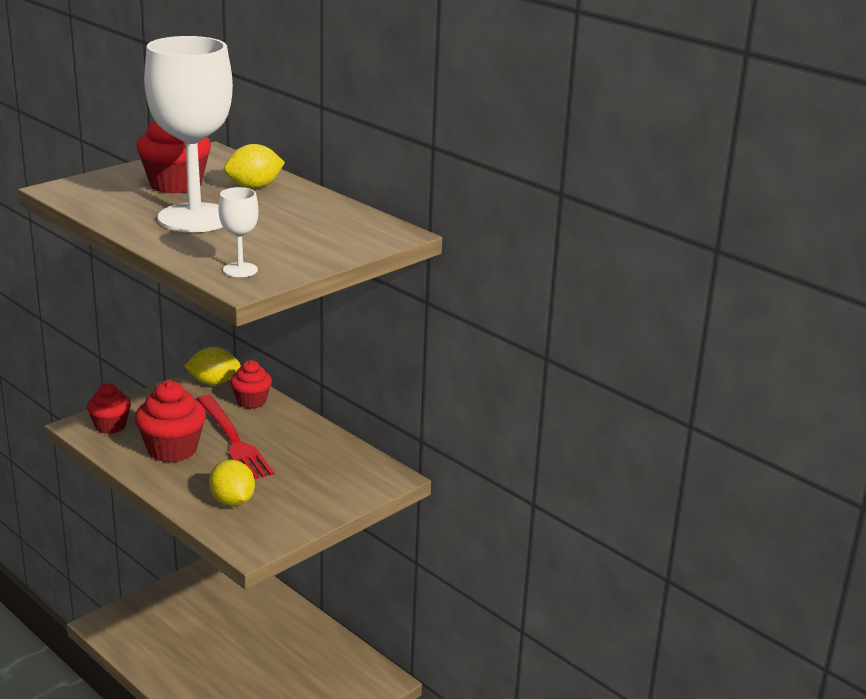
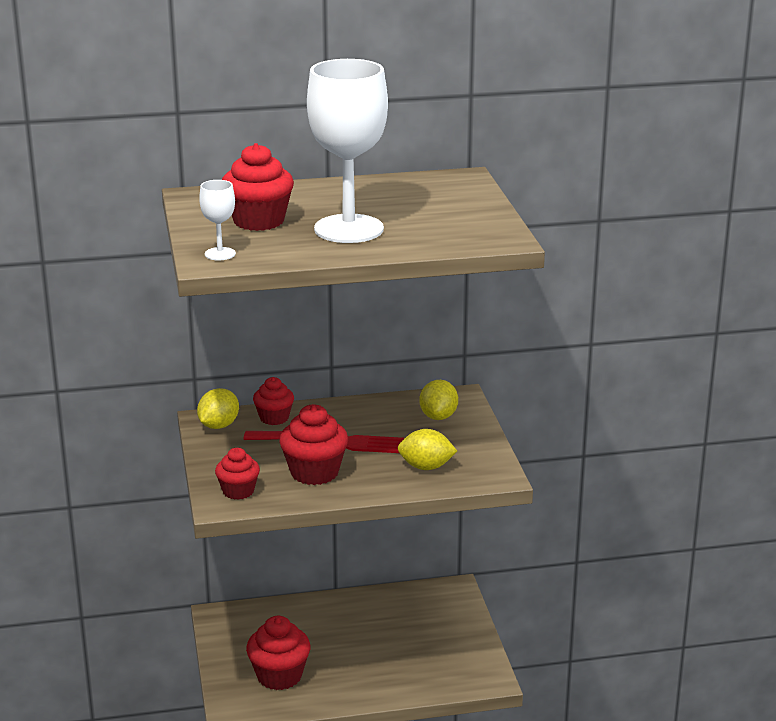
camera: 55 degrees left, 0 degrees up
white goblet [219,187,258,277] -> white goblet moved to [199,180,236,261]
yellow lemon [224,144,285,189] -> yellow lemon moved to [419,380,458,420]
none -> red cupcake [246,616,310,690]

